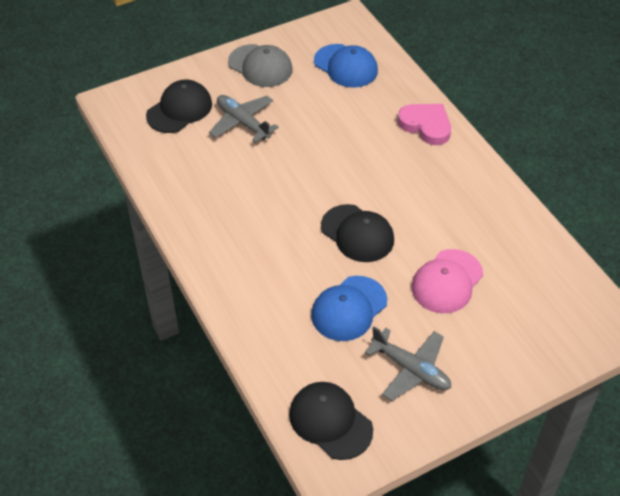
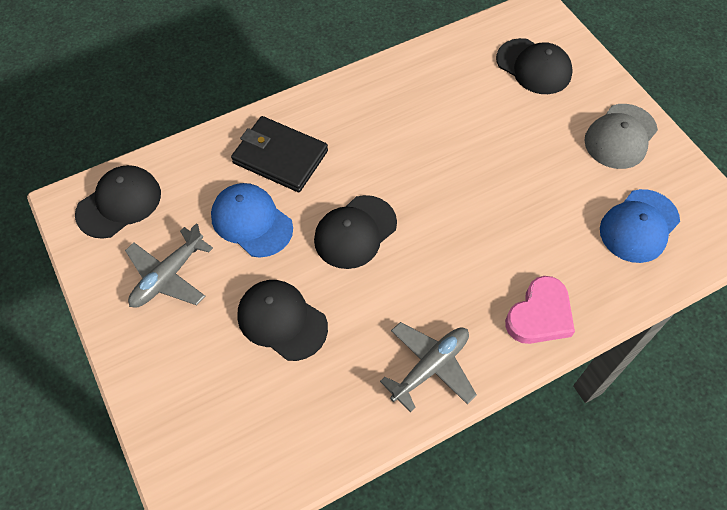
camera: 90 degrees right, 10 degrees up
grey plane [209,95,279,143] -> grey plane moved to [380,322,477,412]
pink cap [411,249,483,313] -> black cap [237,280,328,361]
none -> black wallet [231,116,328,192]

